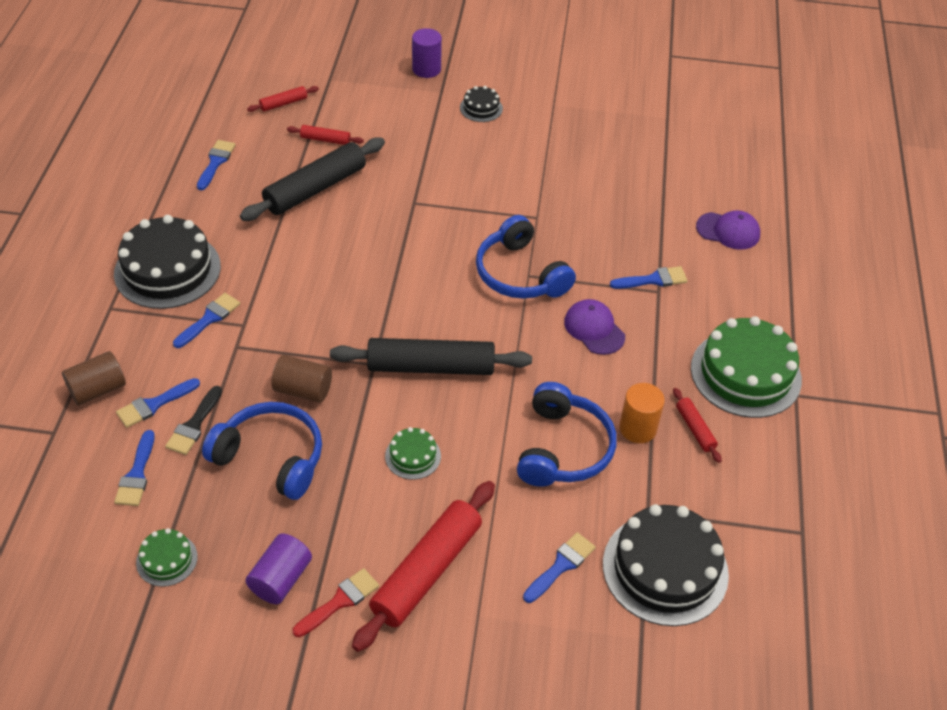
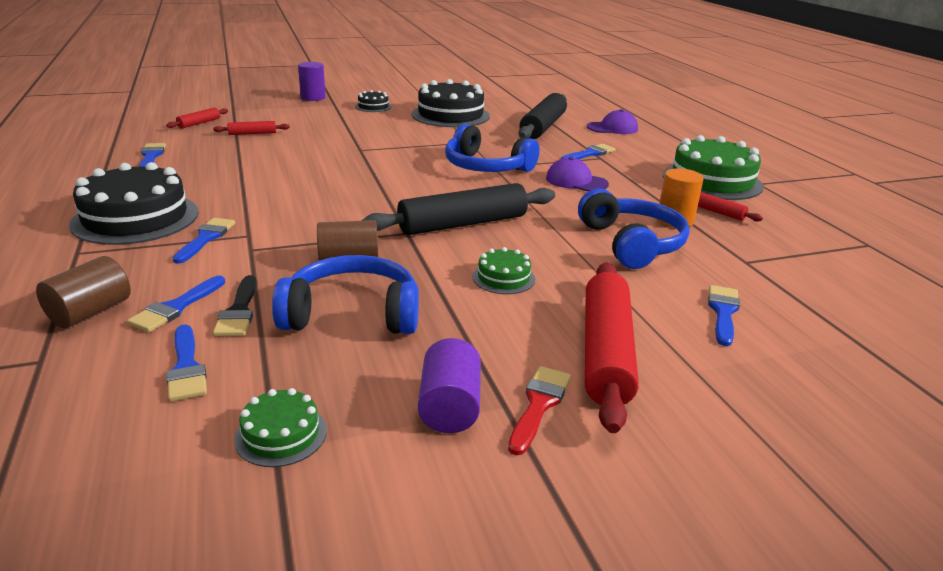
camera: 25 degrees left, 20 degrees down
black rolling pin [240,137,385,221] -> black rolling pin moved to [518,93,567,139]
black cake [603,504,729,626] -> black cake moved to [412,79,490,127]

